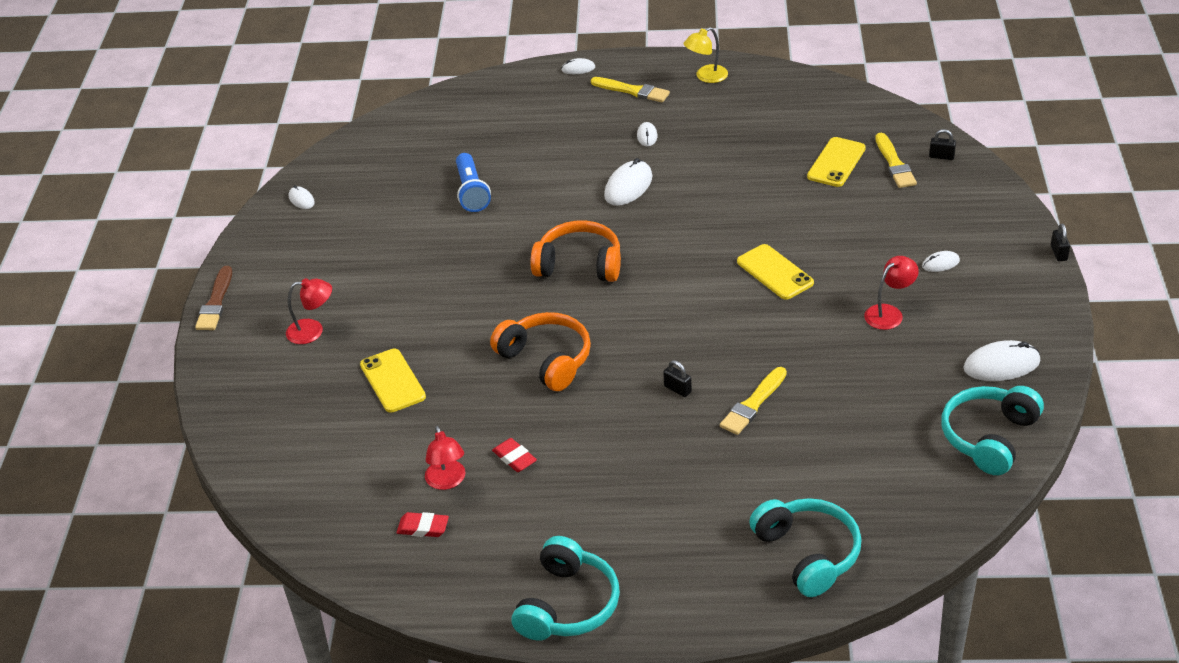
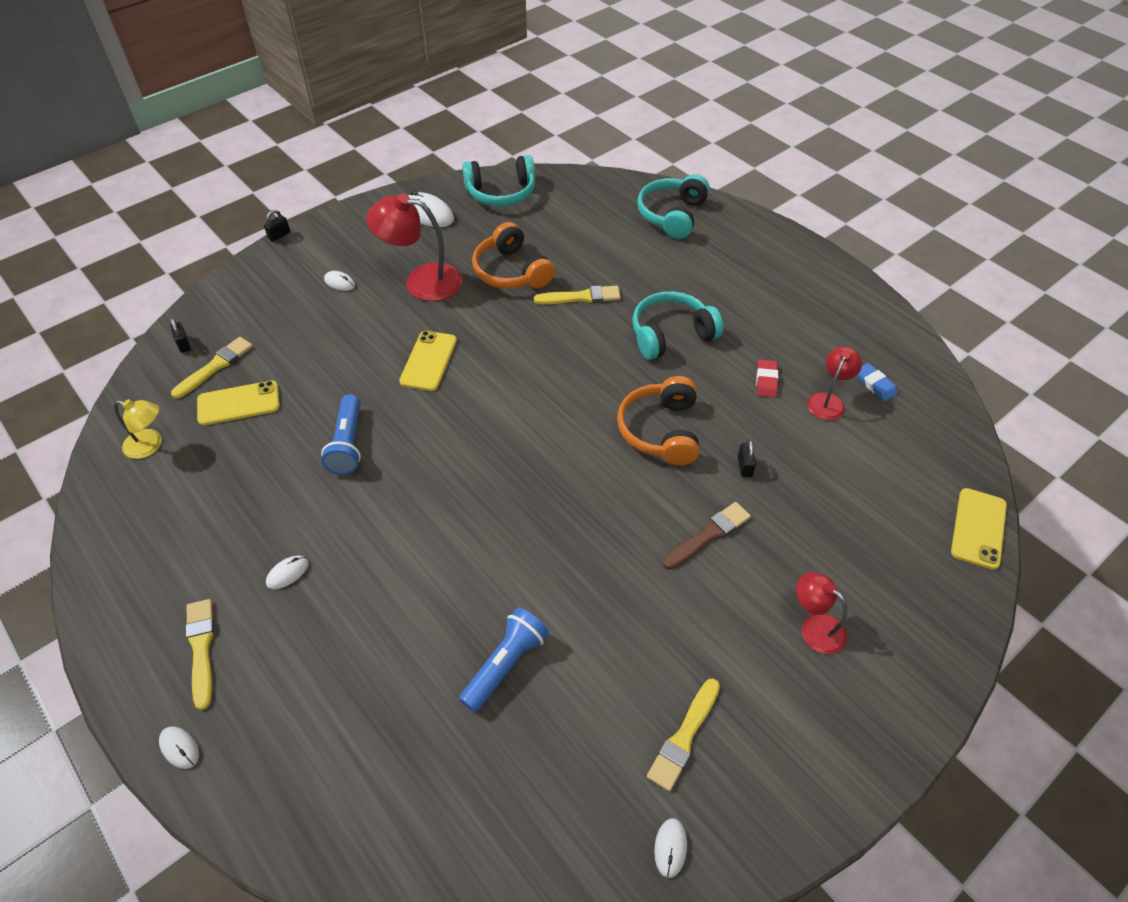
camera: 135 degrees left, 10 degrees up
brown brush [195,266,232,330] -> brown brush moved to [663,502,751,570]
yellow phone [360,349,426,413] -> yellow phone moved to [951,488,1007,570]
red eraser [397,512,449,537] -> blue eraser [856,363,897,401]
turquoise headphones [511,536,620,641] -> turquoise headphones moved to [632,291,724,360]
orange headphones [530,220,621,282] -> orange headphones moved to [472,222,555,289]
white mouse [604,158,652,206] -> none
black padlock [663,360,692,397] -> black padlock moved to [738,440,756,477]
yellow lamp [683,27,728,83] -> yellow lamp moved to [114,399,162,459]
red lamp [864,256,919,330] -> red lamp [366,193,463,301], size x1.72
none -> blue flashlight [321,394,361,475]
none -> yellow brush [647,678,720,791]

